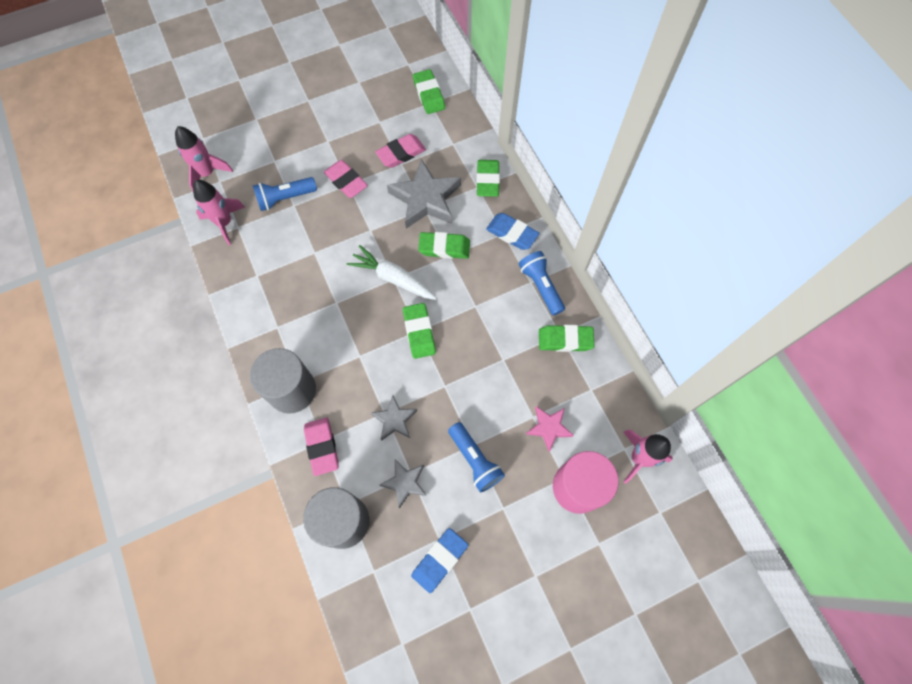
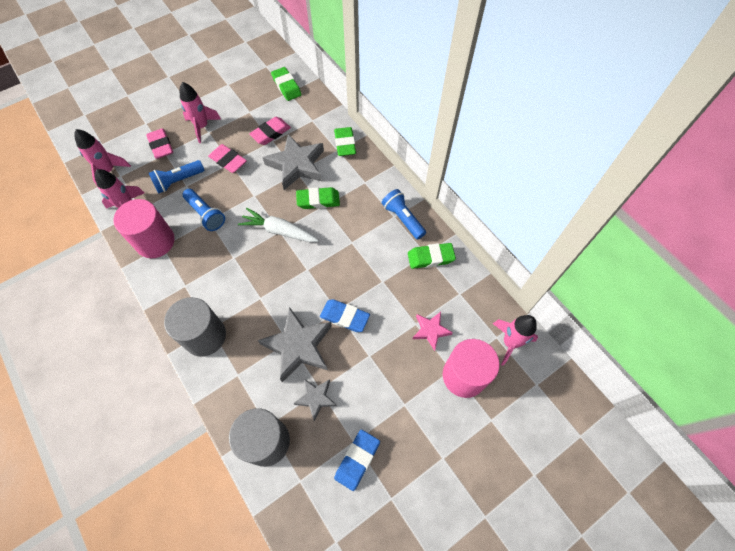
camera: 10 degrees left, 5 degrees down
pink eraser [304,418,339,476] -> pink eraser moved to [146,128,173,159]
grey star [371,395,417,441] -> grey star [258,307,332,382], size x1.82
green eraser [403,303,436,359] -> none
blue flashlight [448,422,505,492] -> blue flashlight moved to [183,189,225,231]
blue eraser [486,213,540,250] -> blue eraser moved to [320,299,370,332]
none -> pink cylinder [113,199,175,258]
none -> pink rocket [180,82,222,143]

